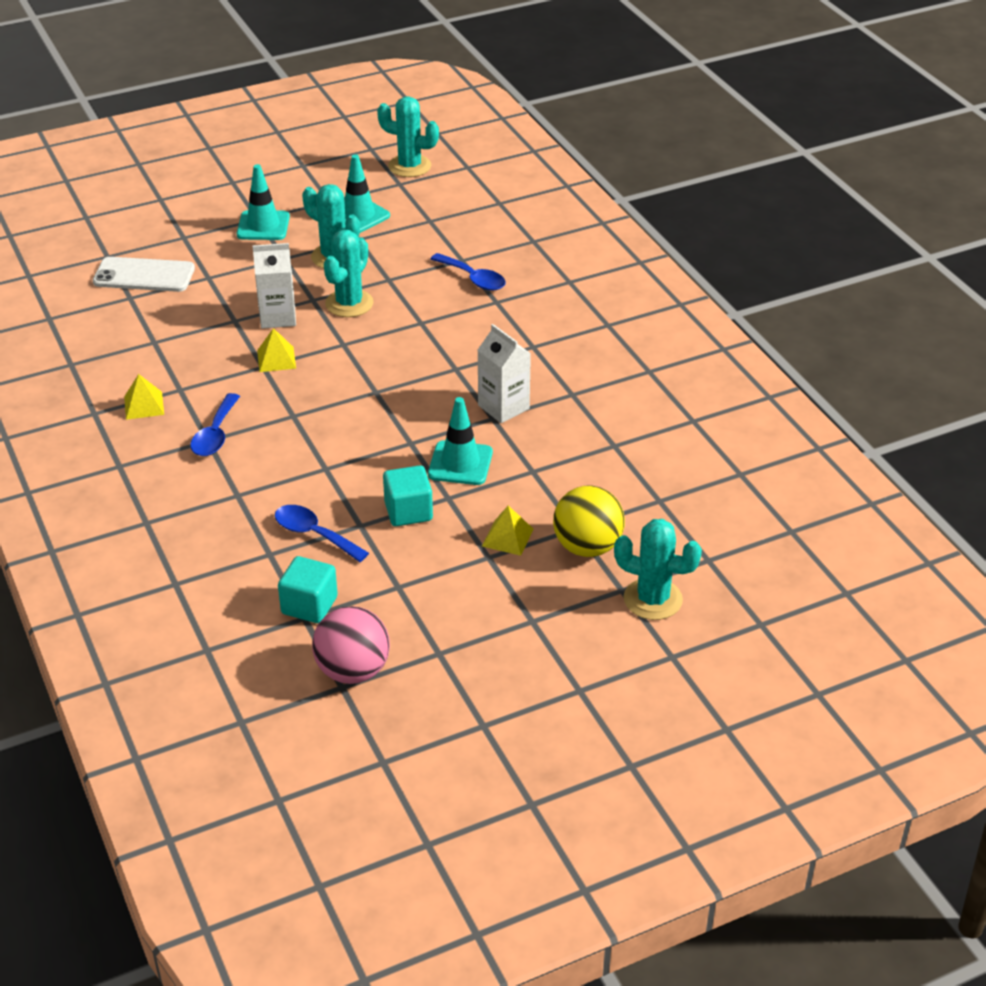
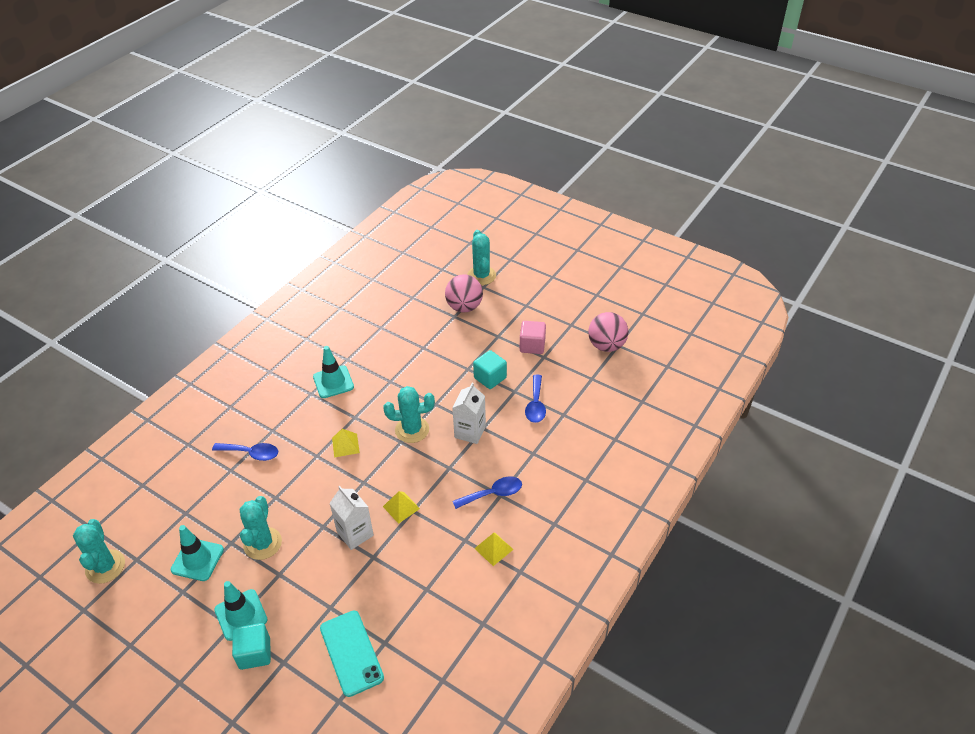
camera: 120 degrees left, 5 degrees up
white phone [93,257,195,292] -> turquoise phone [320,610,384,697]
turquoise cube [278,556,338,623] -> turquoise cube moved to [232,623,271,670]
turquoise cactus [324,230,374,317] -> turquoise cactus moved to [383,386,435,443]
turquoise traffic cone [428,397,493,485] -> turquoise traffic cone moved to [313,346,354,398]
blue spoon [430,253,506,291] -> blue spoon turned 90 degrees clockwise [212,443,278,461]
white carton [478,324,531,423] -> white carton moved to [452,383,486,444]
yellow pyramid [482,506,534,556] -> yellow pyramid moved to [332,429,360,458]
yellow ball [553,486,625,557] -> pink ball [445,274,483,312]
none -> pink cube [520,321,546,354]

